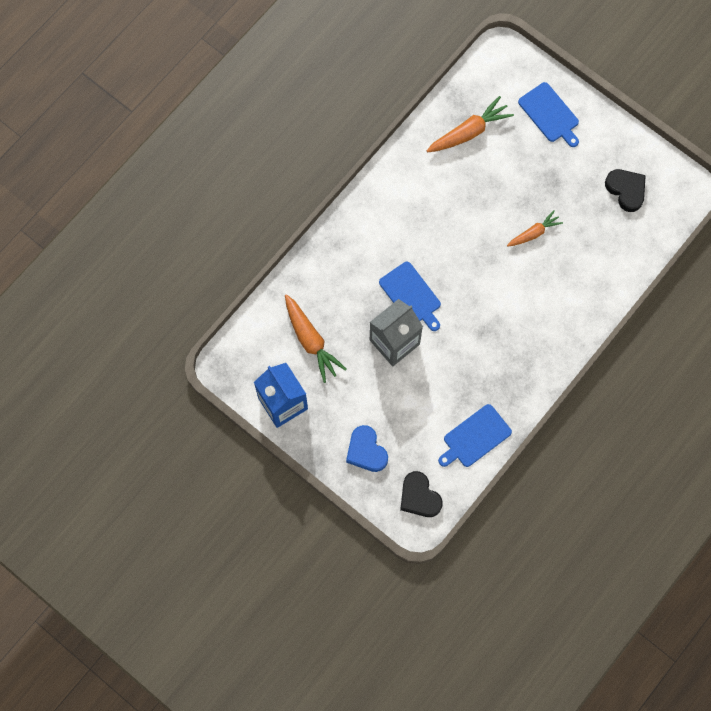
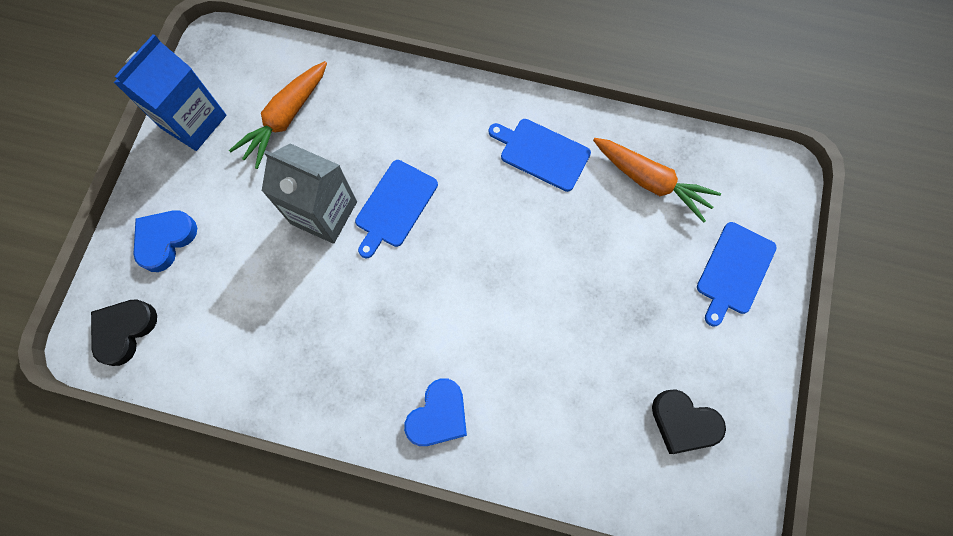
camera: 65 degrees right, 0 degrees up
blue cutting board [438,404,512,467] -> blue cutting board moved to [488,119,591,192]
orange carrot [507,210,563,247] -> none
black heart [605,169,646,212] -> black heart turned 90 degrees clockwise [652,389,726,454]
none -> blue heart [404,378,467,446]

